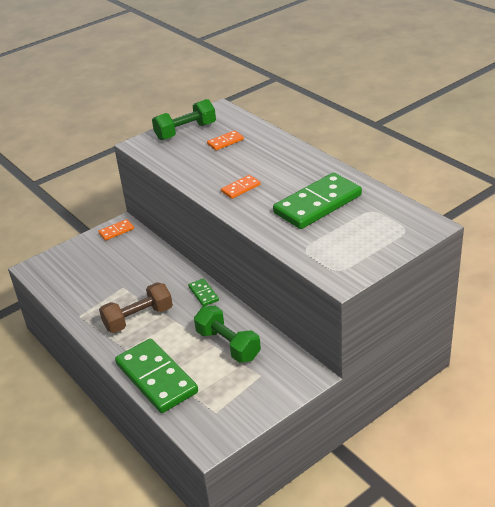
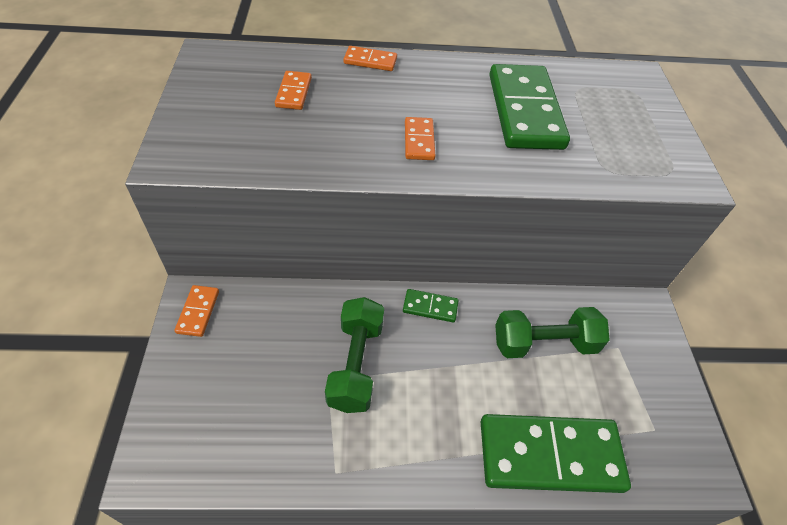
camera: 60 degrees left, 15 degrees up
brown dumbbell [99,282,173,333] -> none
green dumbbell [152,99,216,140] -> green dumbbell moved to [325,297,384,413]
none -> orange domino [343,46,397,71]

